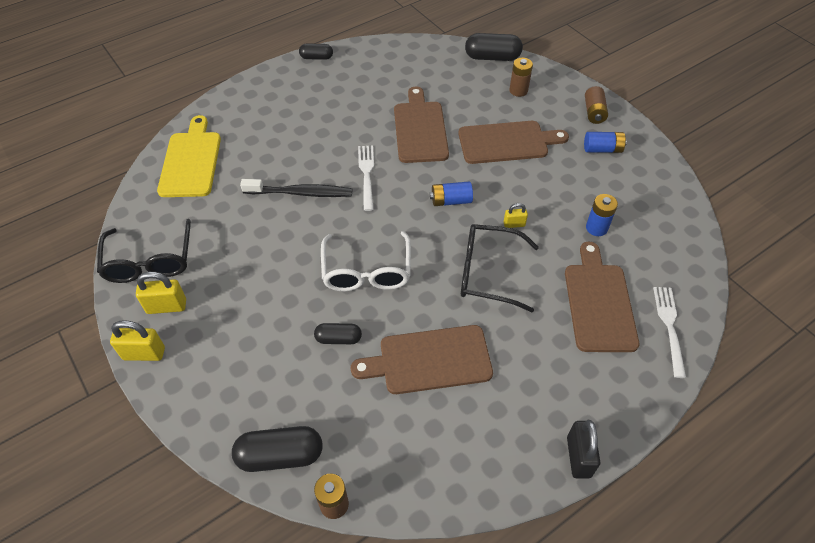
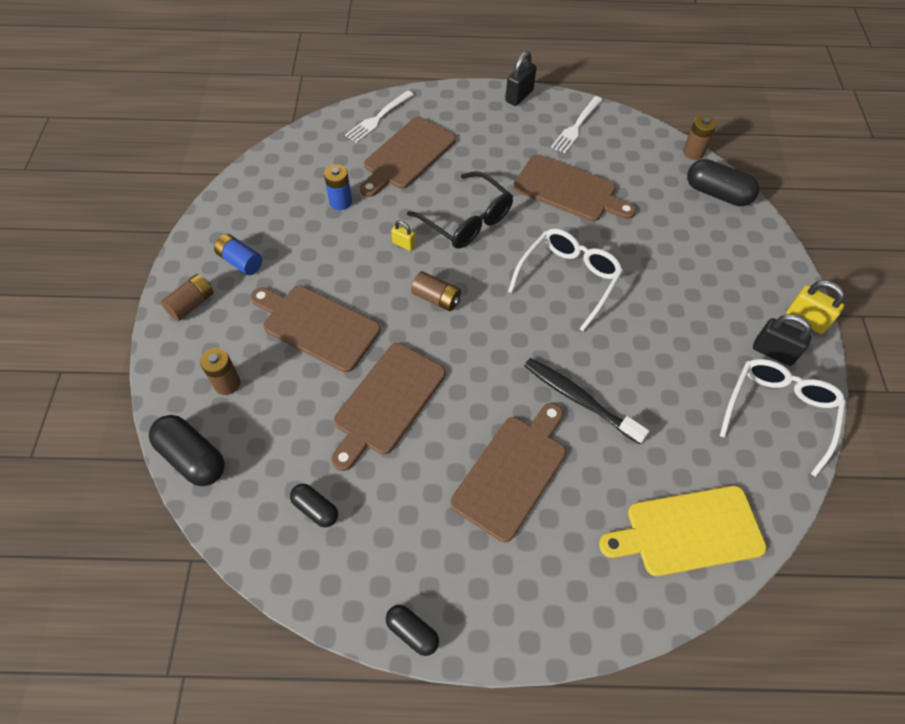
camera: 145 degrees left, 5 degrees up
black glasses [97,219,191,283] -> white glasses [720,359,846,477]
yellow padlock [136,272,186,314] -> black padlock [753,314,812,366]
yellow cutting board [157,115,221,197] -> yellow cutting board turned 45 degrees clockwise [599,486,767,576]
black capsule [314,323,362,344] -> black capsule moved to [290,484,338,527]
white fork [358,145,374,211] -> white fork moved to [551,96,602,153]
blue battery [430,181,473,206] -> brown battery [411,271,461,311]
none -> brown cutting board [450,403,566,542]

